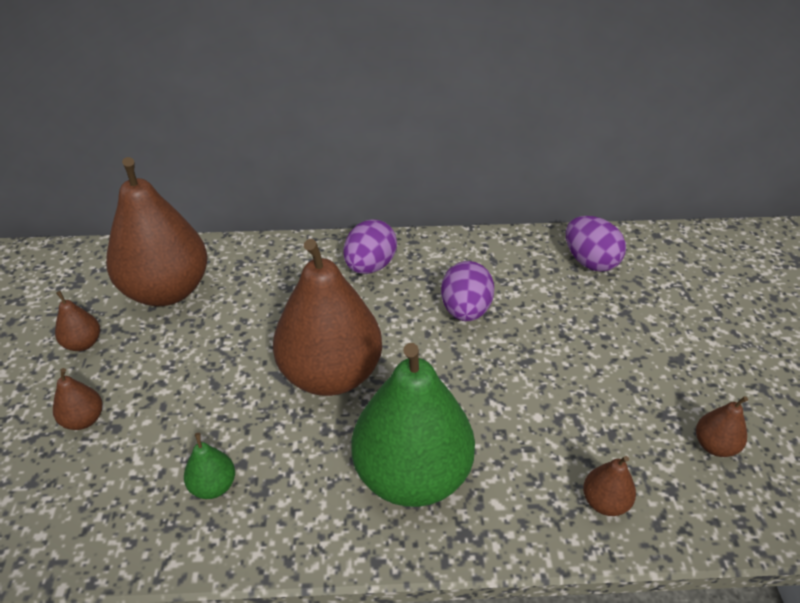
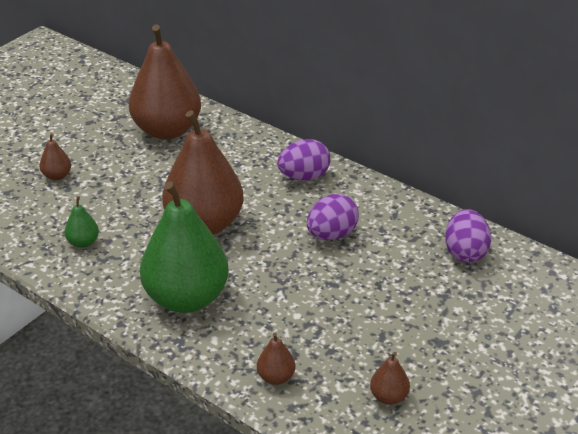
camera: 40 degrees right, 5 degrees down
brown pear [55,291,100,351] -> none

